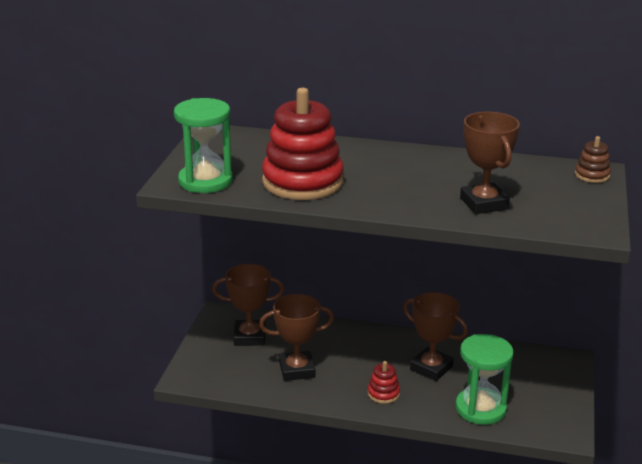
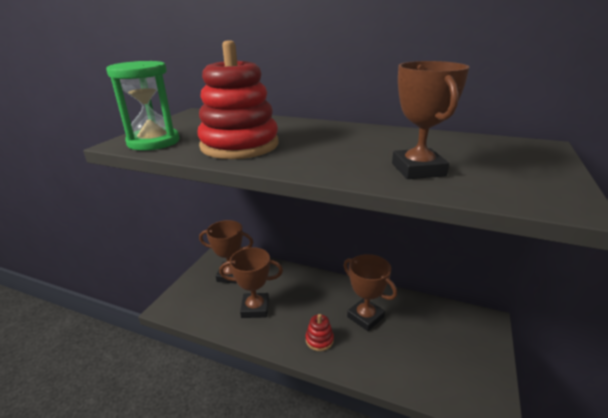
camera: 10 degrees right, 0 degrees up
green hourglass [455,334,514,425] -> none
brown stacking toy [575,136,611,183] -> none

